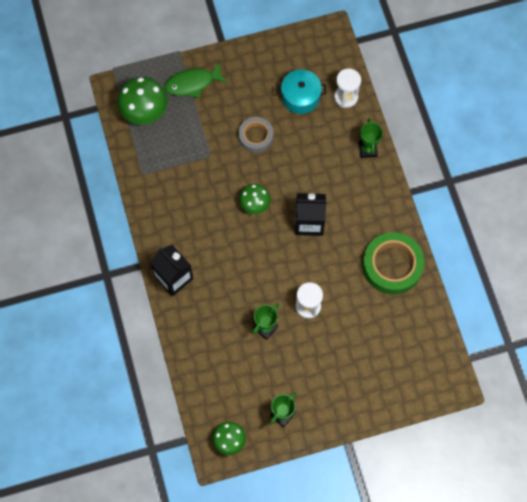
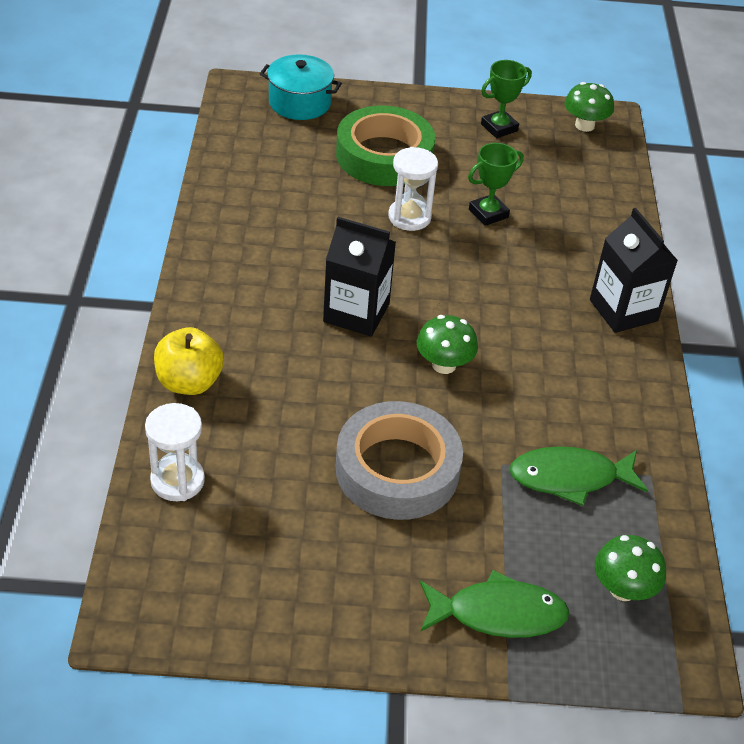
camera: 165 degrees left, 25 degrees down
green mushroom [117,77,168,125] -> green mushroom [595,535,666,601], size x0.61
grey tape [239,117,273,153] -> grey tape [336,401,463,520], size x1.66
turquoise pot [276,70,326,114] -> turquoise pot moved to [260,54,342,120]
green trophy [359,118,383,158] -> yellow apple [154,327,224,395]
green tape [363,232,424,295] -> green tape moved to [336,105,435,186]
none -> green fish [510,446,648,506]

